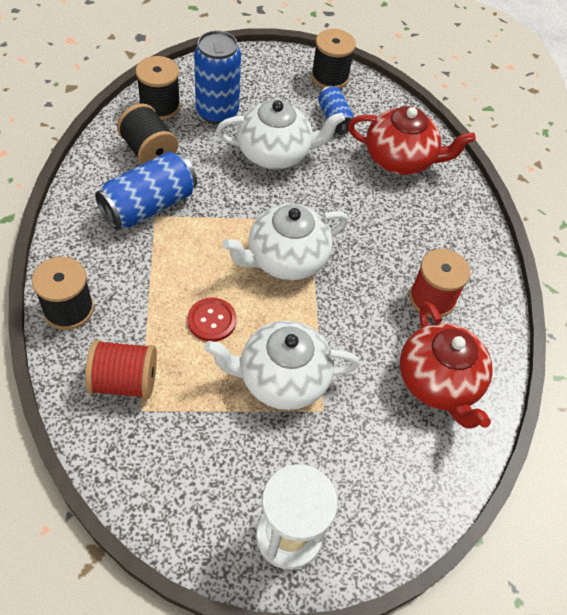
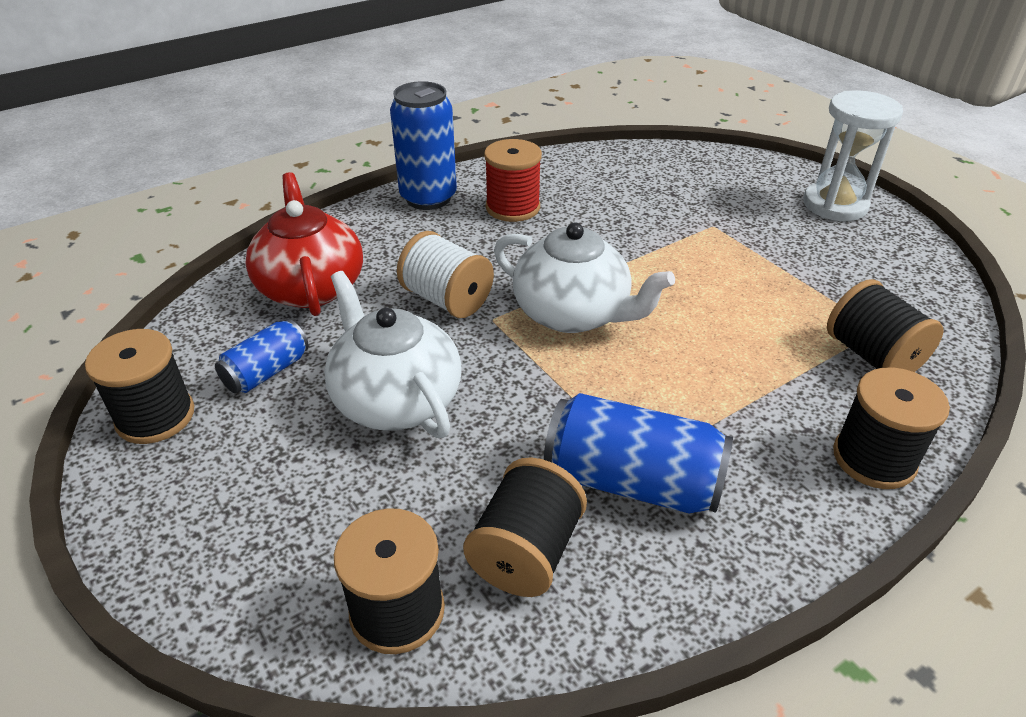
camera: 115 degrees left, 15 degrees down
red spool [85,340,157,399] -> black spool [827,279,944,372]
red button [188,297,236,342] -> none
blue can [194,30,241,124] -> blue can moved to [390,81,457,210]
white teapot [204,321,360,410] -> none
red teapot [400,302,493,429] -> none
none -> white spool [397,231,494,318]

